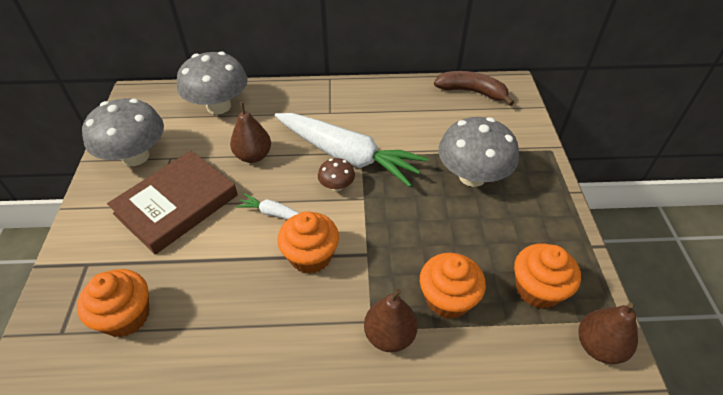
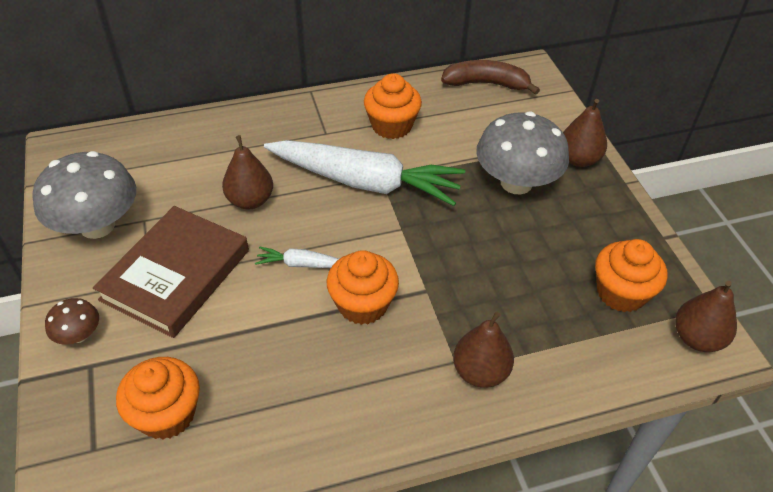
camera: 15 degrees left, 0 degrees up
grey mushroom [177,51,248,114] -> none
brown mushroom [318,158,355,191] -> brown mushroom moved to [45,298,99,345]
orange cupcake [420,253,486,319] -> orange cupcake moved to [364,73,422,139]
none -> brown pear [563,99,607,167]

